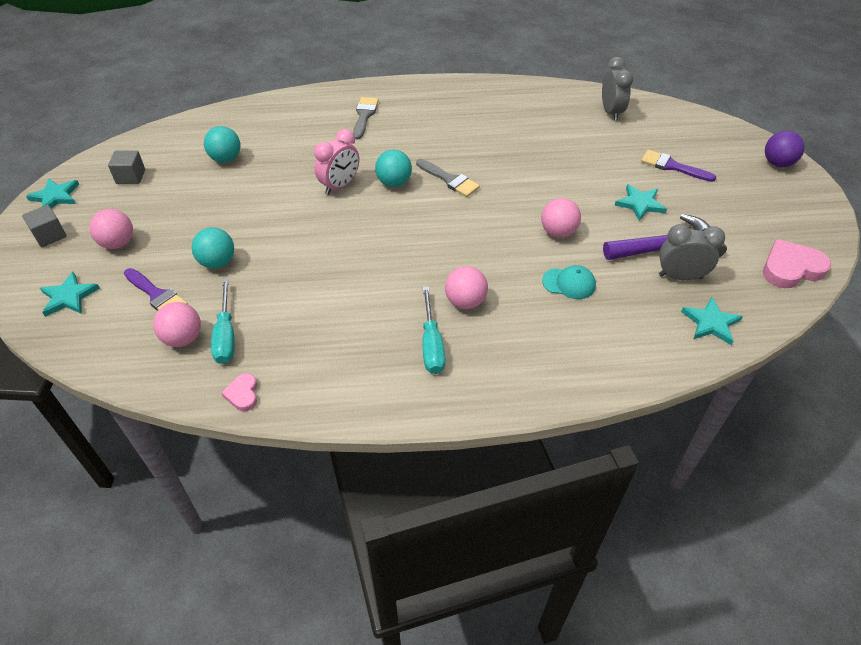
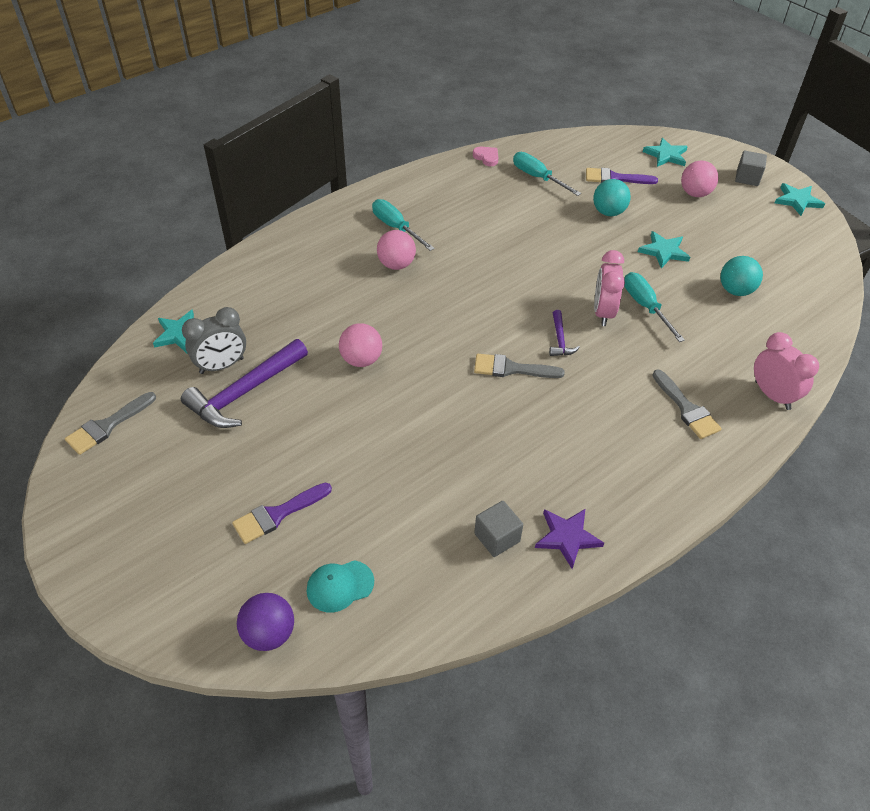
camera: 145 degrees right, 0 degrees up
grey cube [108,150,145,184] -> grey cube moved to [474,501,523,557]
pink ball [153,302,201,347] -> none
turquoise ball [375,149,412,187] -> purple hammer [549,310,580,356]
turquoise cap [542,265,596,299] -> turquoise cap moved to [307,560,374,613]
grey clock [602,57,633,121] -> none
turquoise star [614,184,667,221] -> turquoise star moved to [638,231,690,268]
purple brush [641,150,716,182] -> purple brush turned 150 degrees clockwise [232,482,332,544]
pink heart [763,239,831,288] -> grey brush [65,392,156,455]
purple ball [765,131,805,167] -> purple ball moved to [237,593,294,651]
none -> purple star [535,509,604,569]
none -> turquoise screwdriver [624,272,685,342]
none -> pink clock [754,332,819,410]

